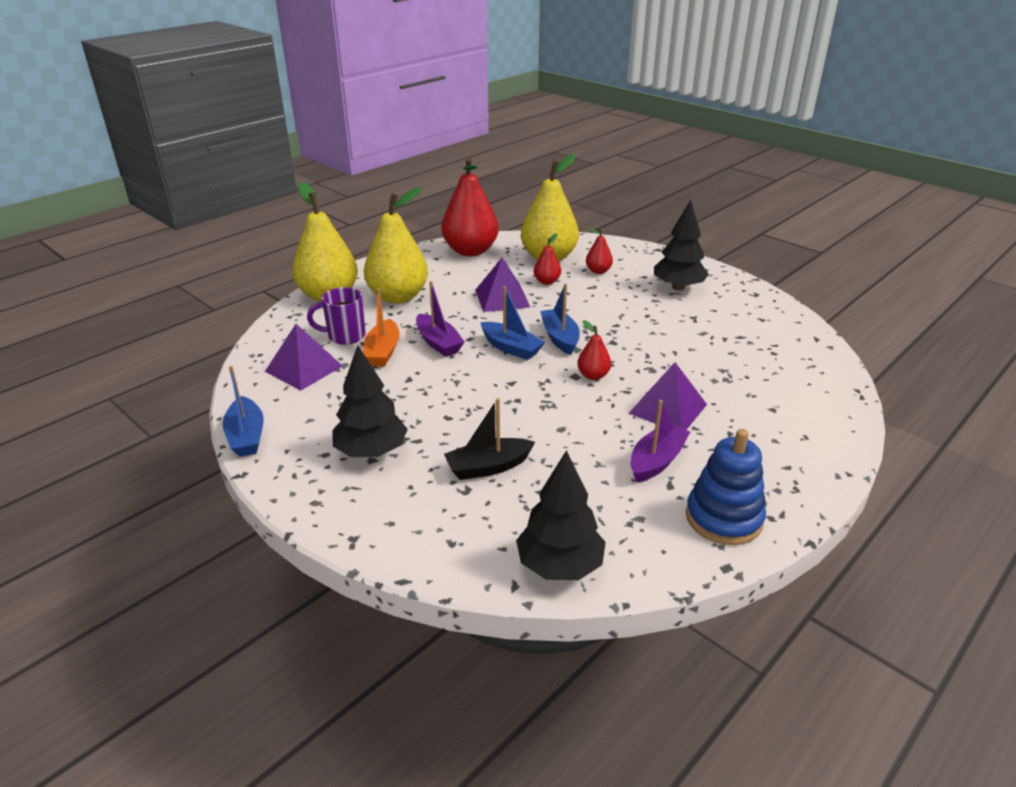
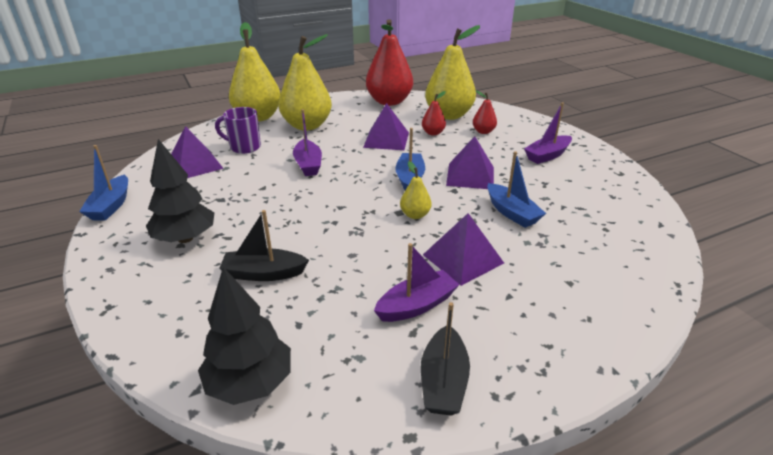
camera: 20 degrees right, 0 degrees up
orange boat [363,288,400,367] -> none
blue boat [481,286,545,360] -> blue boat moved to [487,151,546,228]
red pear [577,320,611,380] -> yellow pear [400,161,432,219]
black tree [654,200,709,291] -> purple boat [524,102,572,164]
blue stacking toy [686,429,766,545] -> black boat [421,302,470,416]
none -> purple pyramid [446,136,494,189]

